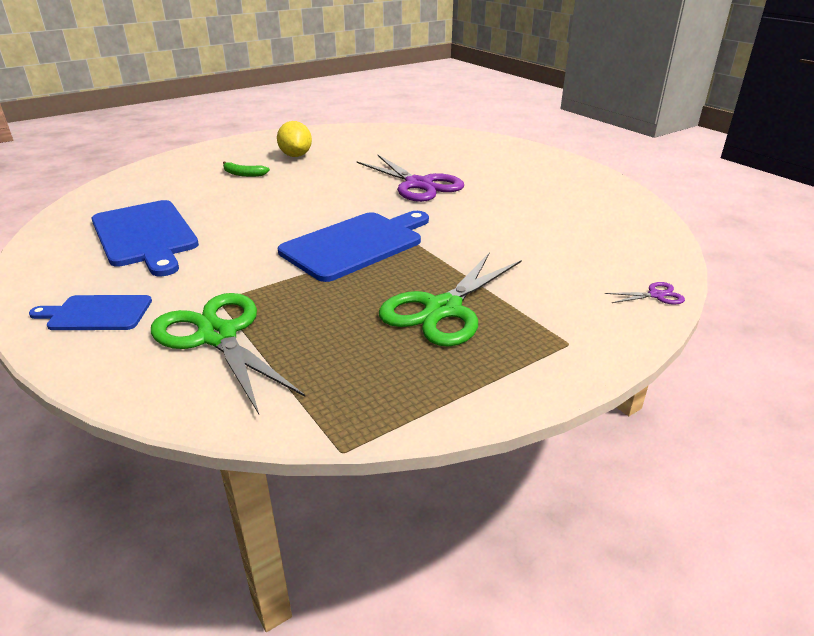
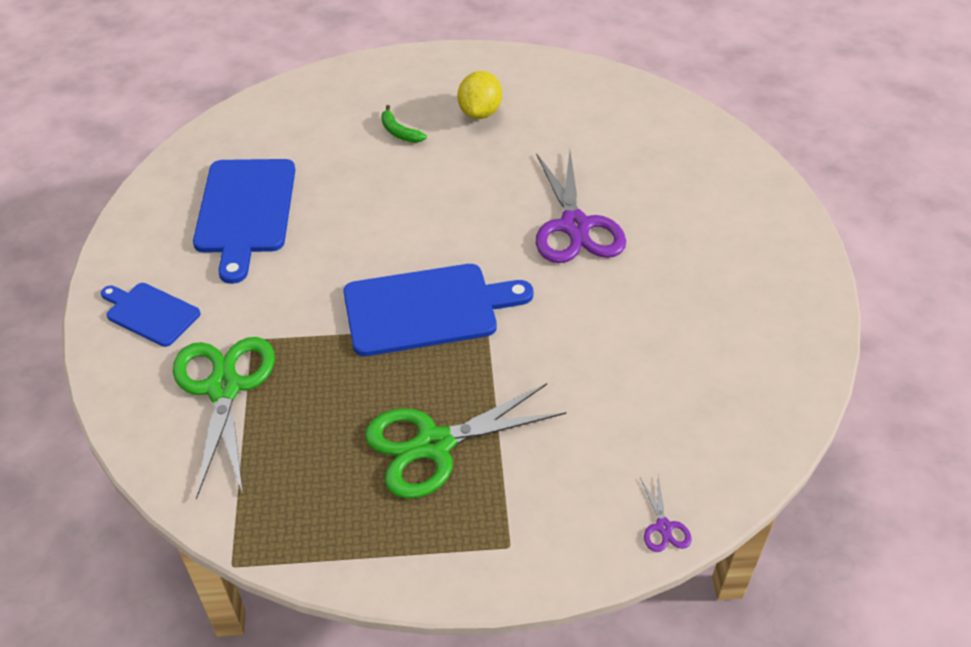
camera: 30 degrees right, 15 degrees up
purple scissors [605,282,685,305] -> purple scissors turned 60 degrees clockwise [640,476,691,552]

